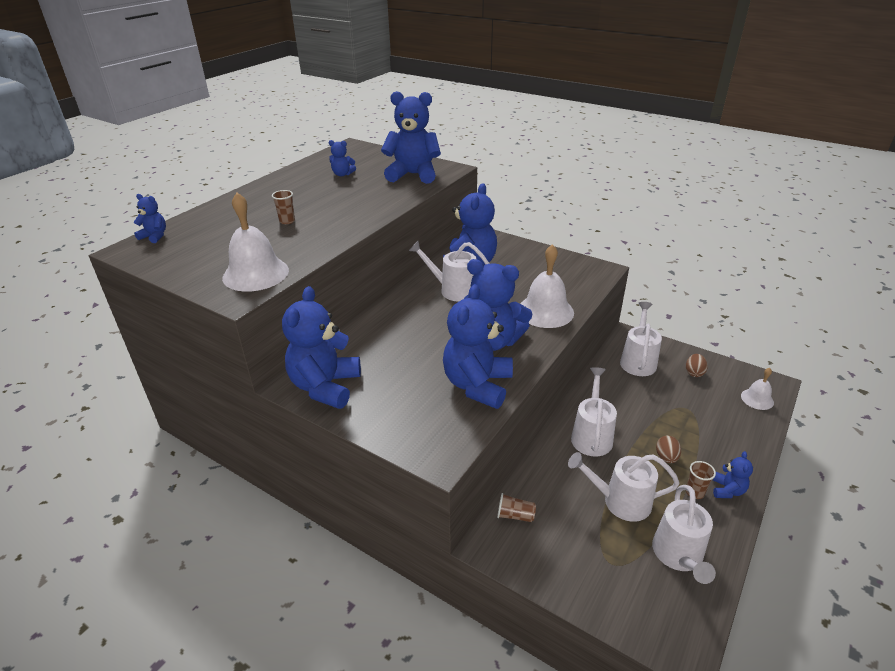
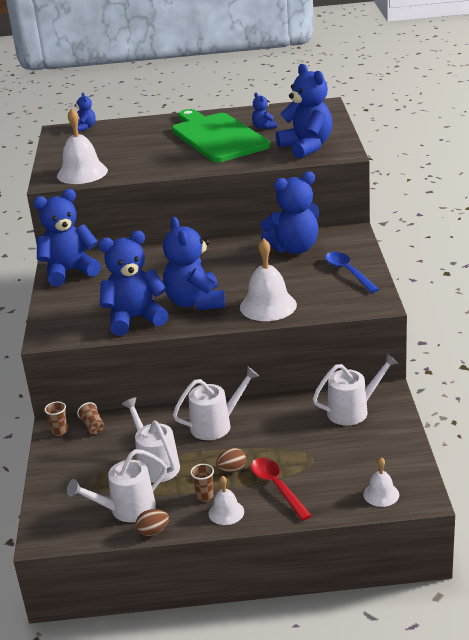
camera: 55 degrees right, 5 degrees down
brown cup [272,190,295,224] -> brown cup moved to [44,401,68,436]
white watering can [409,241,490,302] -> none
brown egg [686,354,708,377] -> brown egg moved to [136,509,169,536]
blue teddy bear [713,451,753,498] -> white bell [208,475,244,525]
none -> green cutting board [172,109,270,162]
none -> red spoon [251,458,312,521]
none -> blue spoon [325,252,379,293]

